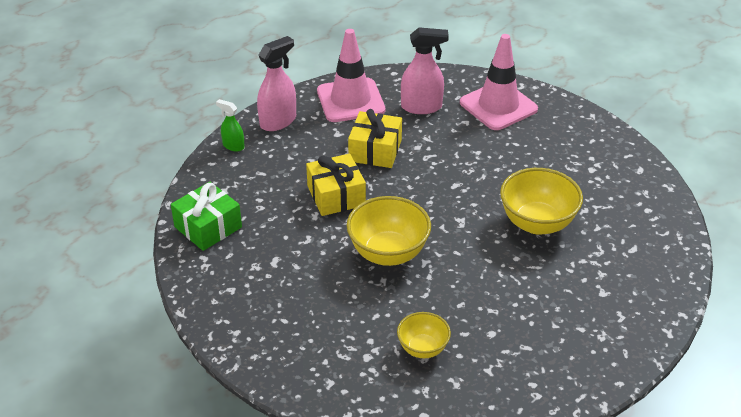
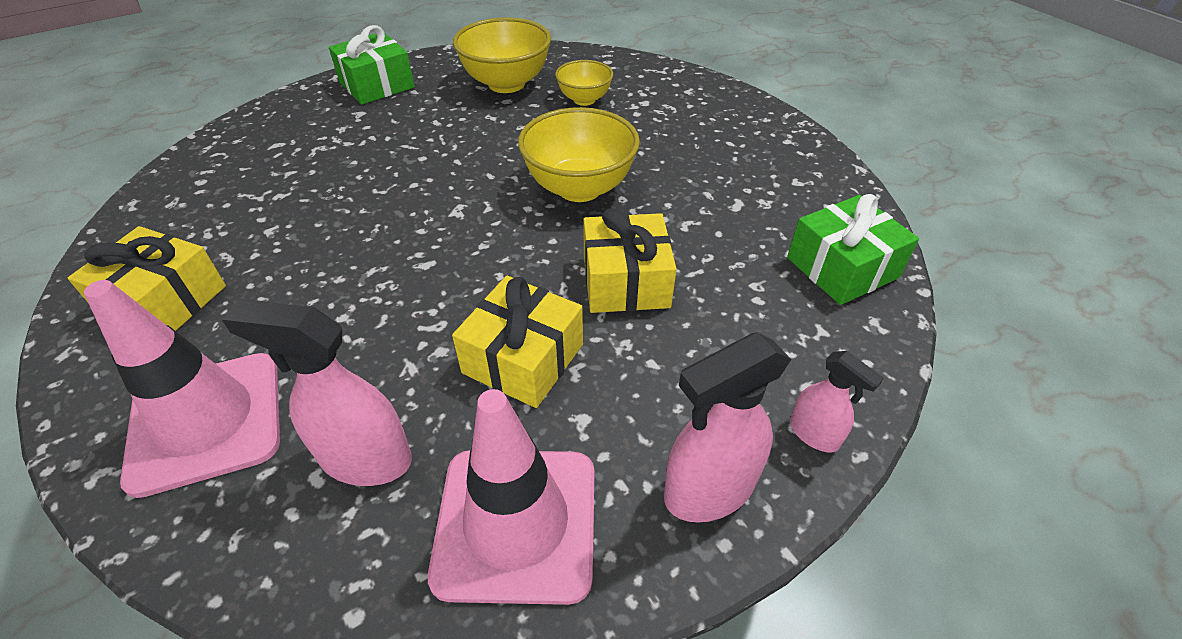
camera: 165 degrees left, 5 degrees up
green spray bottle [216,99,245,151] -> pink spray bottle [790,351,884,452]
yellow bowl [500,168,583,235] -> yellow bowl moved to [453,17,551,93]
none -> yellow gift [68,226,226,331]
none -> green gift [329,25,415,105]

